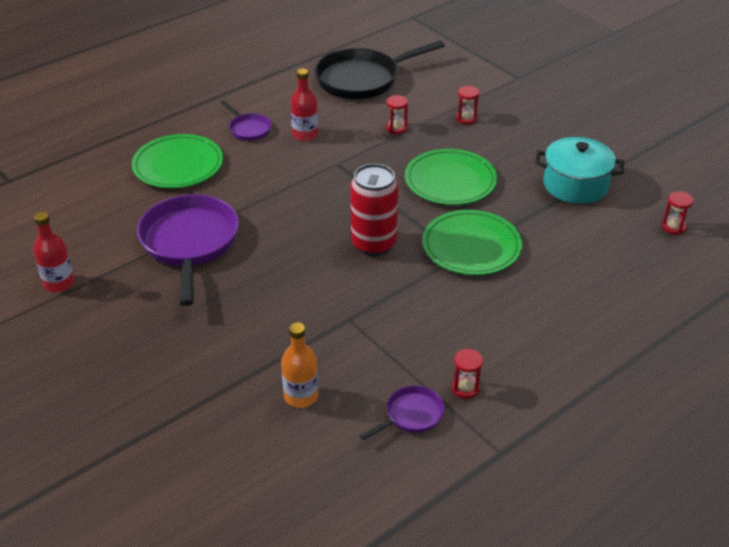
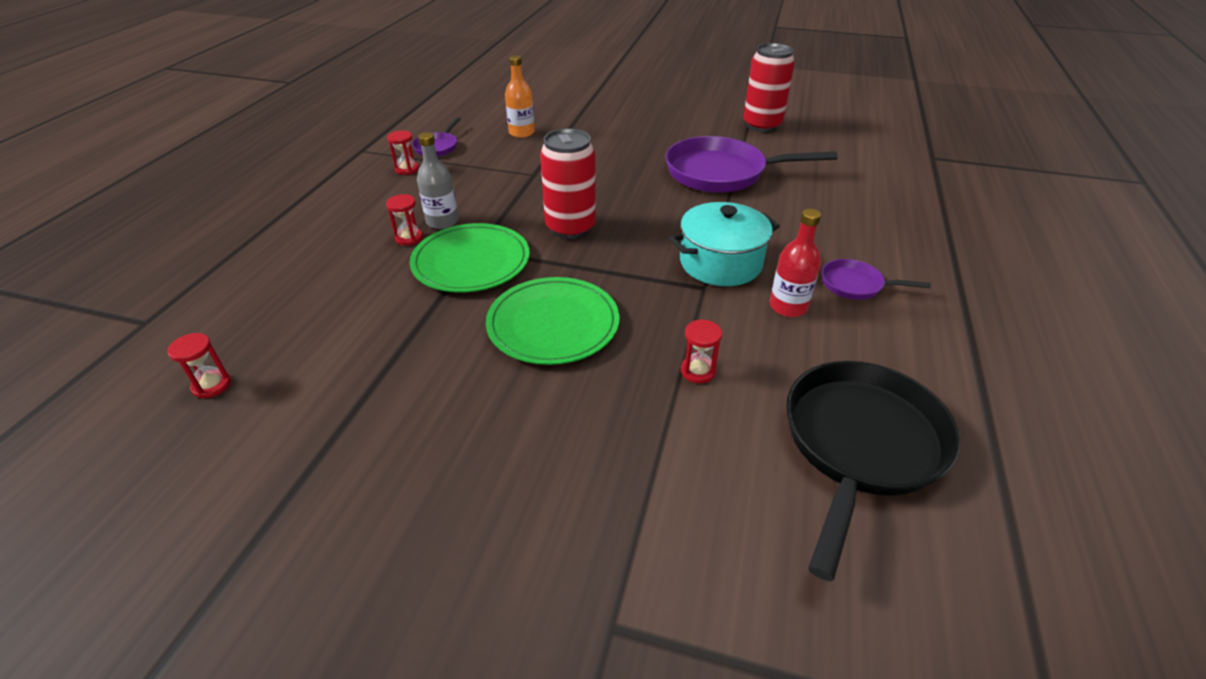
camera: 145 degrees right, 0 degrees up
red bottle [33,212,74,292] -> red can [743,43,795,132]
green plate [132,134,223,188] -> none
purple pan [137,194,239,306] -> purple pan turned 135 degrees clockwise [665,136,838,193]
red hourglass [456,86,479,124] -> red hourglass moved to [386,194,423,246]
turquoise pot [535,137,624,204] -> turquoise pot moved to [670,202,780,286]
none -> grey bottle [417,132,458,229]

